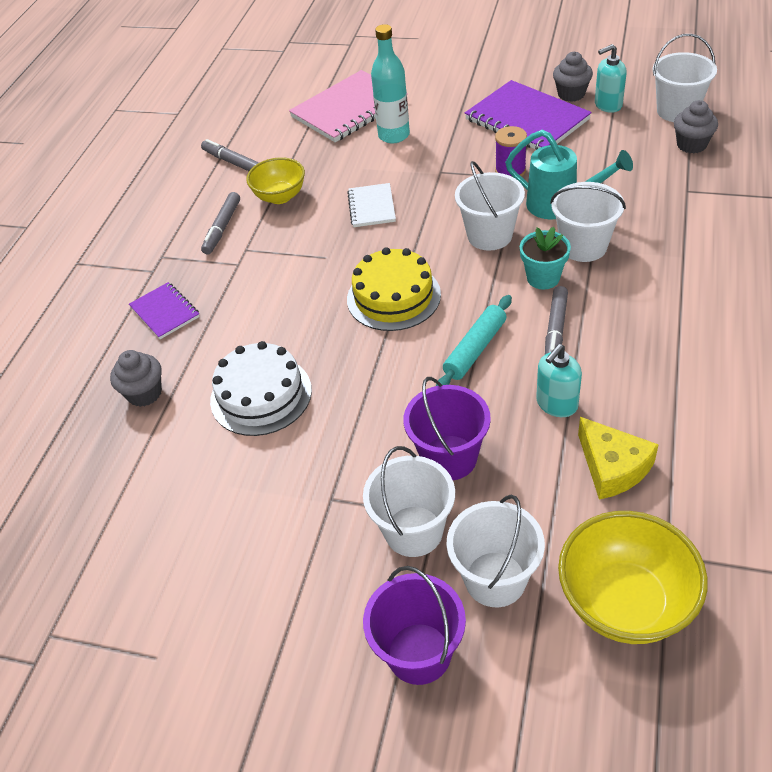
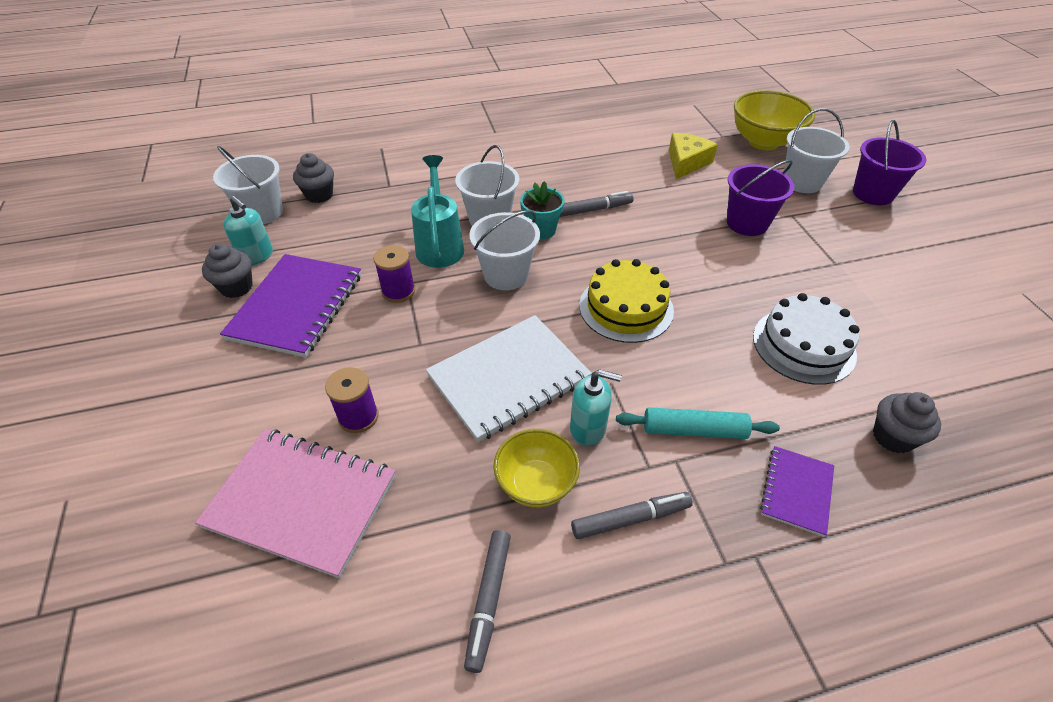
camera: 125 degrees left, 0 degrees up
white notebook [347,183,396,227] -> white notebook [426,315,592,442], size x1.88
white bucket [363,446,455,557] -> none
turquoise bottle [371,24,410,143] -> purple spool [325,367,379,433]
turquoise rolling pin [436,295,512,386] -> turquoise rolling pin moved to [616,407,780,439]
turquoise soap dispenser [536,344,582,417] -> turquoise soap dispenser moved to [570,369,622,446]

